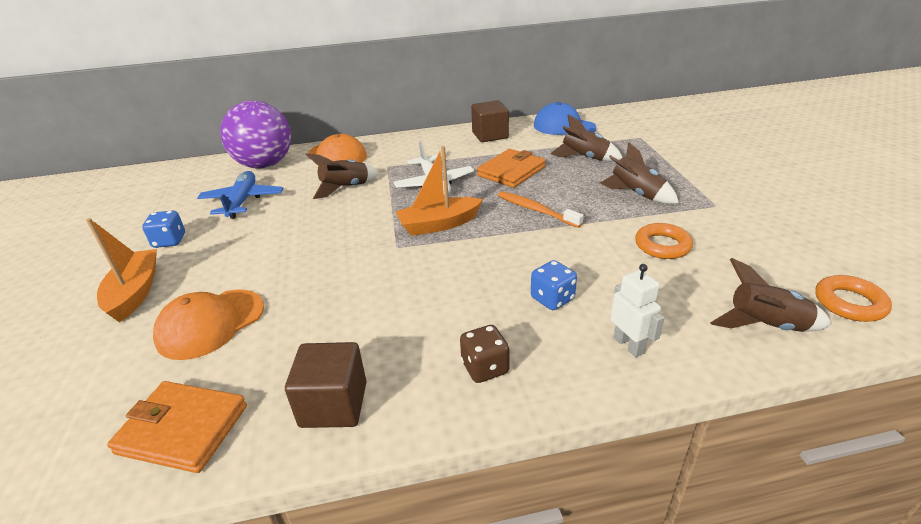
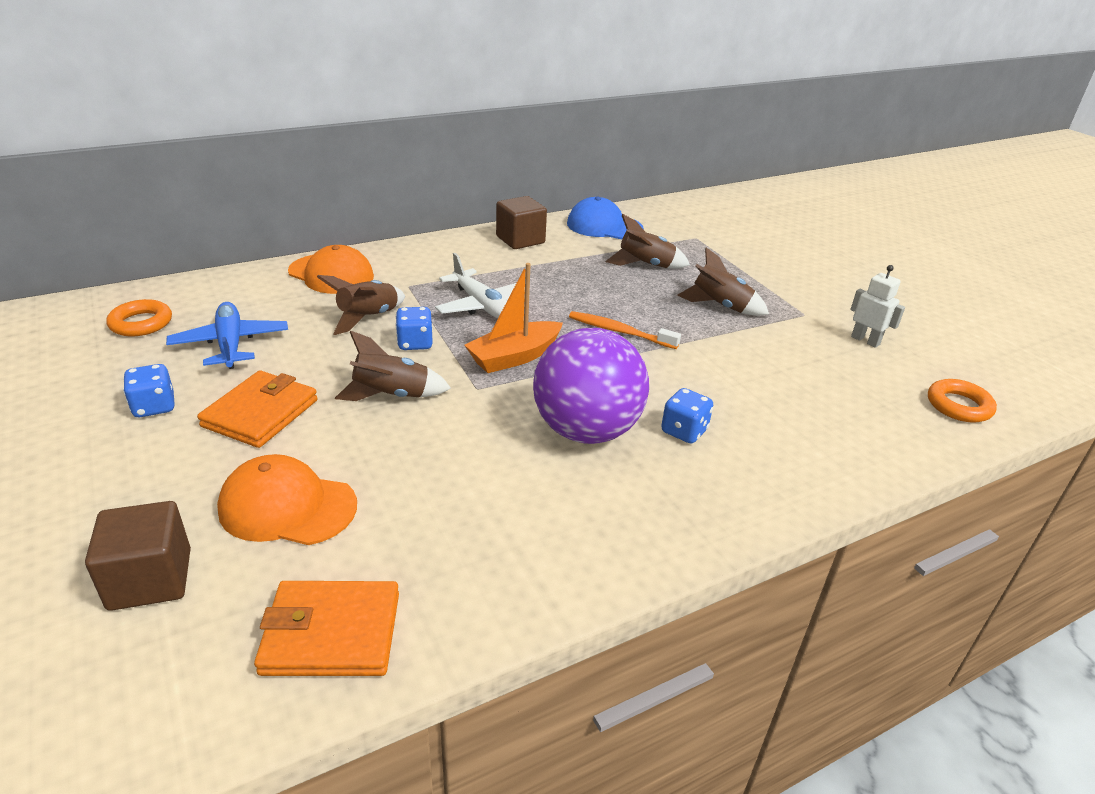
camera: 20 degrees left, 0 degrees up
orange boat [86,218,157,323] -> none
orange cap [153,290,264,360] -> orange cap turned 75 degrees clockwise [217,454,357,545]
purple ball [220,100,291,169] -> purple ball moved to [533,328,649,444]
brown cube [285,342,367,428] -> brown cube moved to [85,501,191,611]
brown dice [460,325,510,383] -> none
orange wallet [477,149,546,188] -> orange wallet moved to [197,370,318,448]
white robot [610,264,664,357] -> white robot moved to [850,265,905,348]
orange ring [635,223,693,259] -> orange ring moved to [106,299,172,336]
brown rocket [710,258,831,332] -> brown rocket moved to [335,331,451,401]
none -> blue dice [396,307,433,350]

